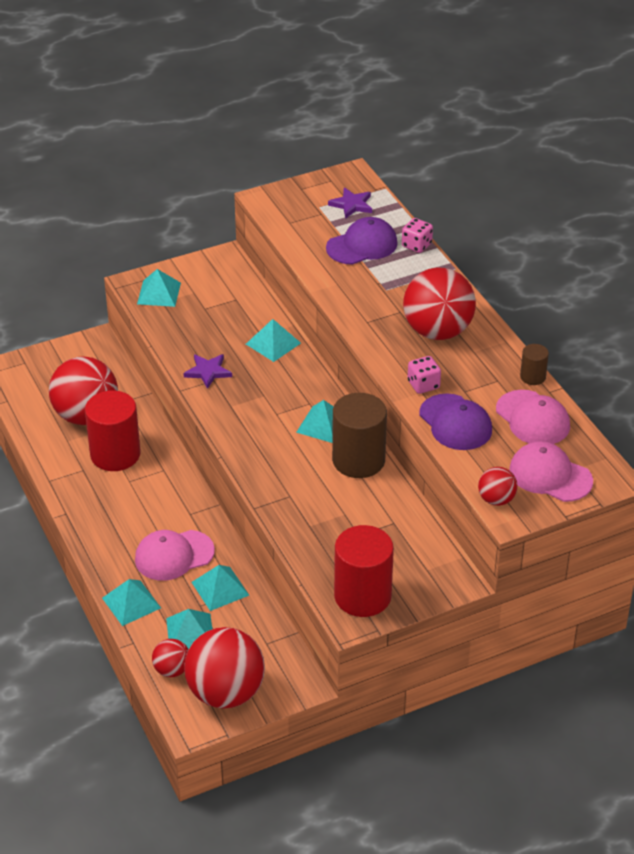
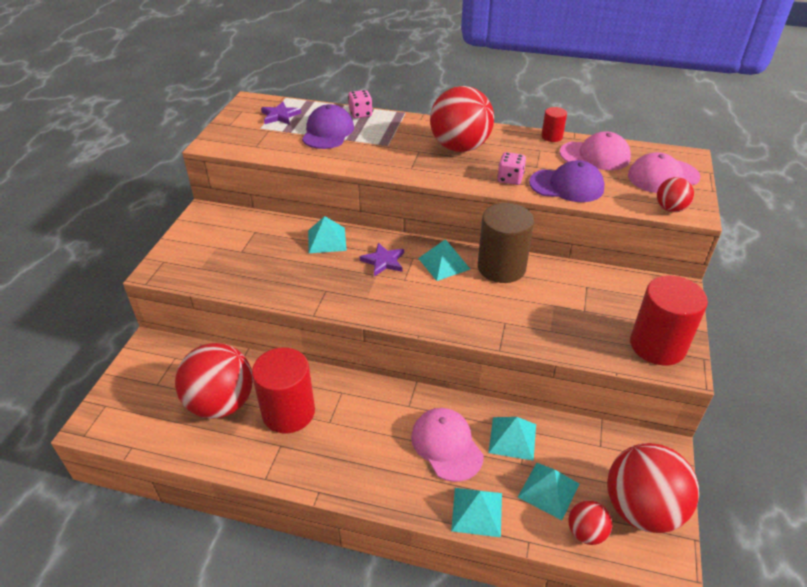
camera: 50 degrees left, 0 degrees up
pink cap [135,530,215,581] -> pink cap turned 135 degrees clockwise [411,408,484,482]
turquoise pyramid [137,269,181,307] -> none
purple star [184,354,232,389] -> purple star moved to [359,243,404,276]
brown cylinder [520,344,549,385] -> red cylinder [541,107,567,142]

